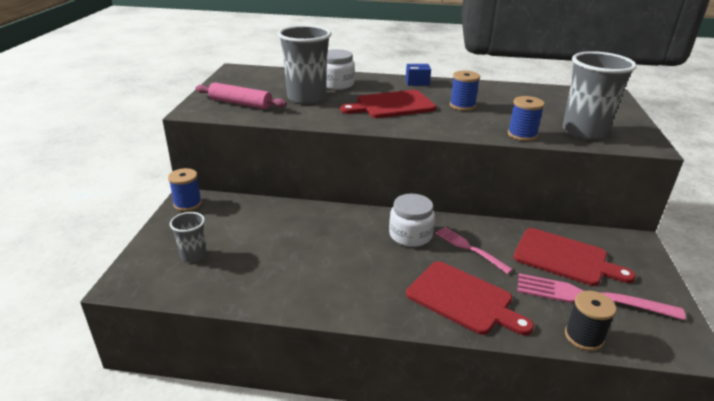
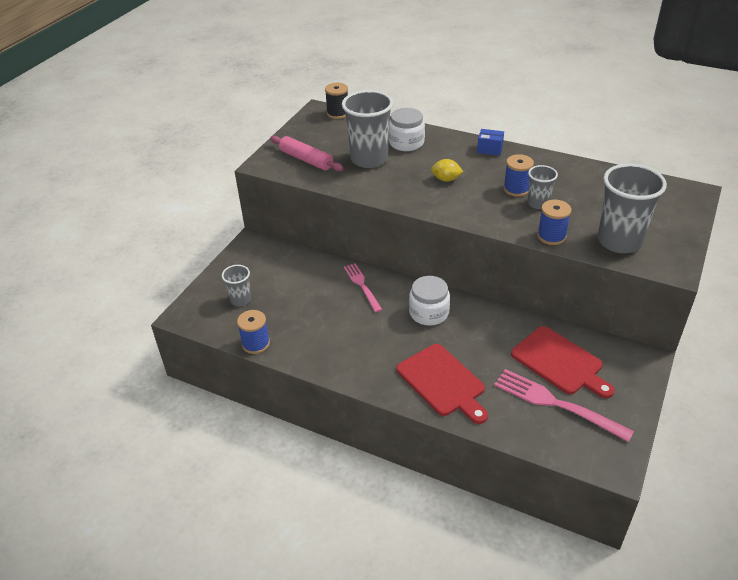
camera: 20 degrees right, 10 degrees up
blue spool [168,168,202,211] -> blue spool moved to [237,310,270,354]
red cutting board [340,90,436,118] -> yellow lemon [431,159,463,182]
pink fork [435,227,513,274] -> pink fork moved to [344,263,382,312]
black spool [565,290,616,351] -> black spool moved to [325,83,348,119]
none -> grey cup [528,165,558,209]

